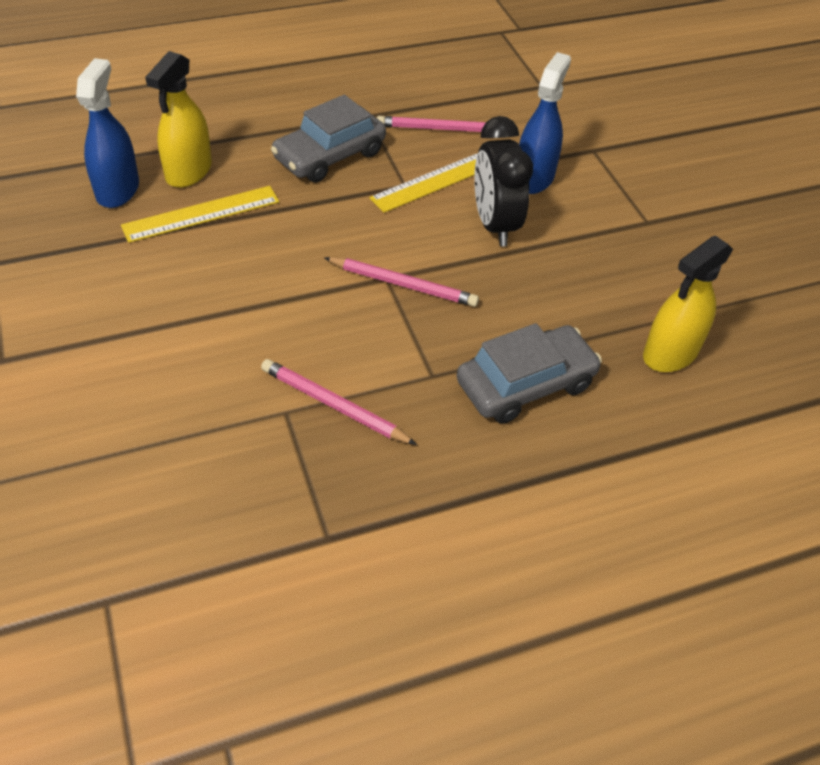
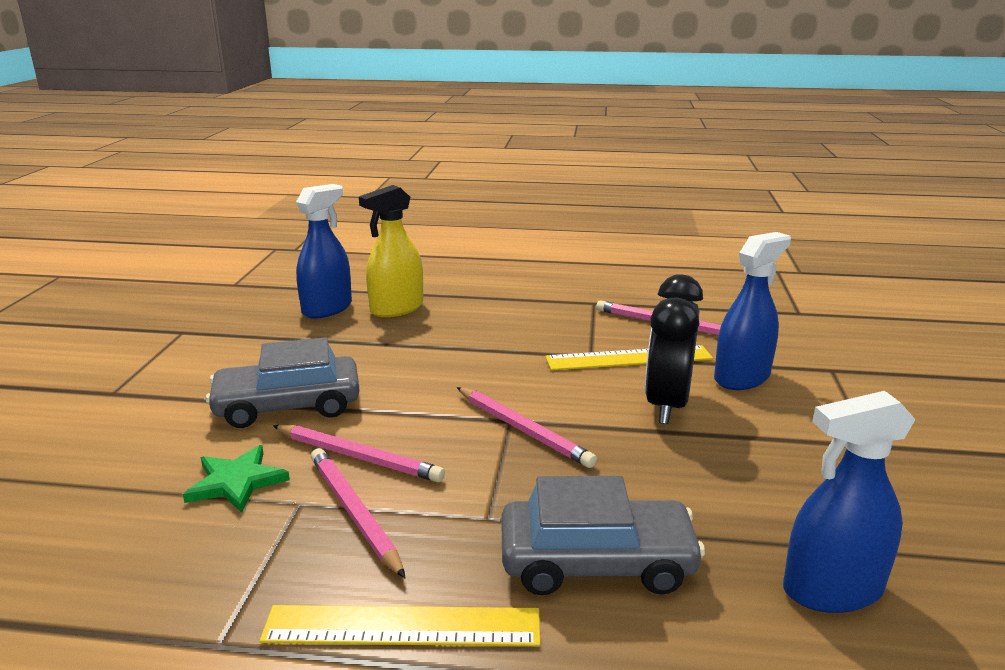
camera: 30 degrees right, 25 degrees down
yellow ruler [121,186,279,243] -> yellow ruler moved to [259,605,540,646]
grey car [271,95,386,183] -> grey car moved to [206,337,360,428]
yellow spray bottle [643,236,733,372] -> blue spray bottle [783,391,916,613]
none -> green star [183,445,290,513]
none -> pink pencil [273,425,445,482]

